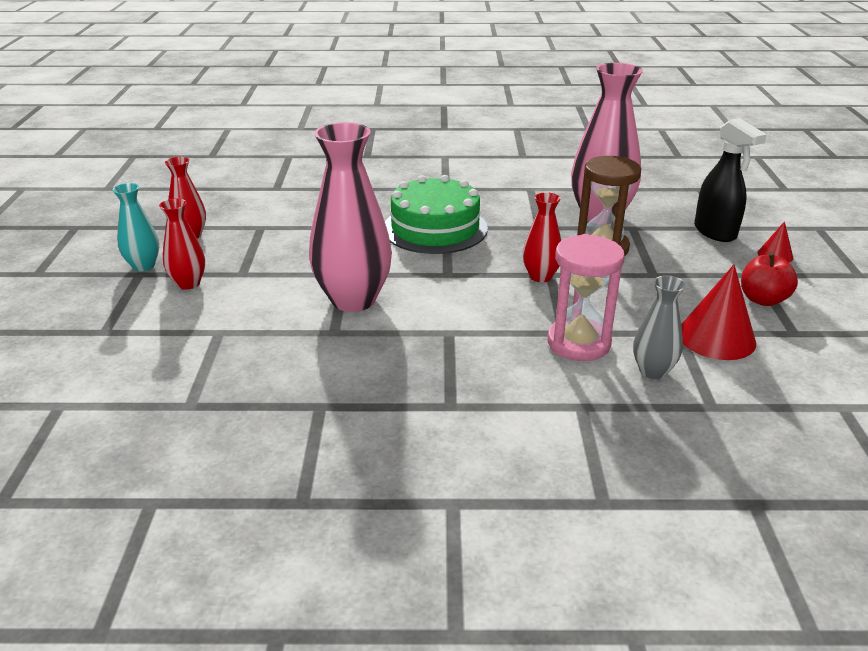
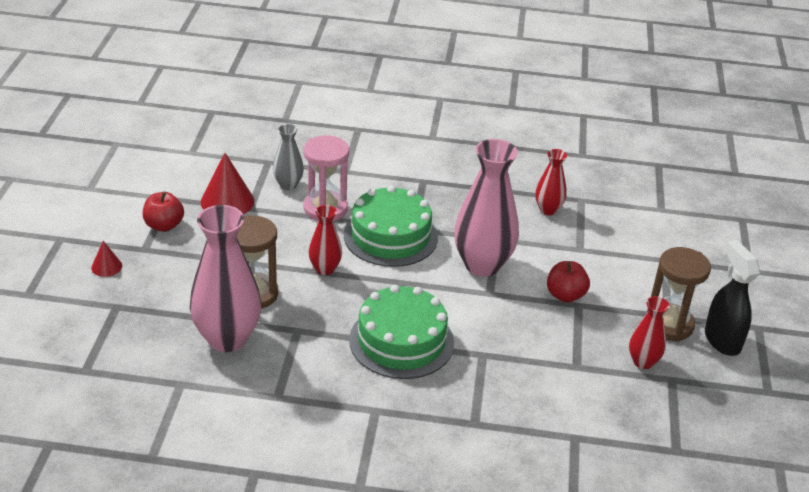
camera: 175 degrees left, 5 degrees up
turquoise vase [113,183,159,271] -> brown hourglass [647,247,711,342]
red vase [159,198,205,289] -> red vase moved to [535,149,567,215]
black spray bottle [694,118,767,242] -> black spray bottle moved to [705,240,760,356]
none -> green cake [344,185,438,267]
none -> red apple [547,261,590,302]

